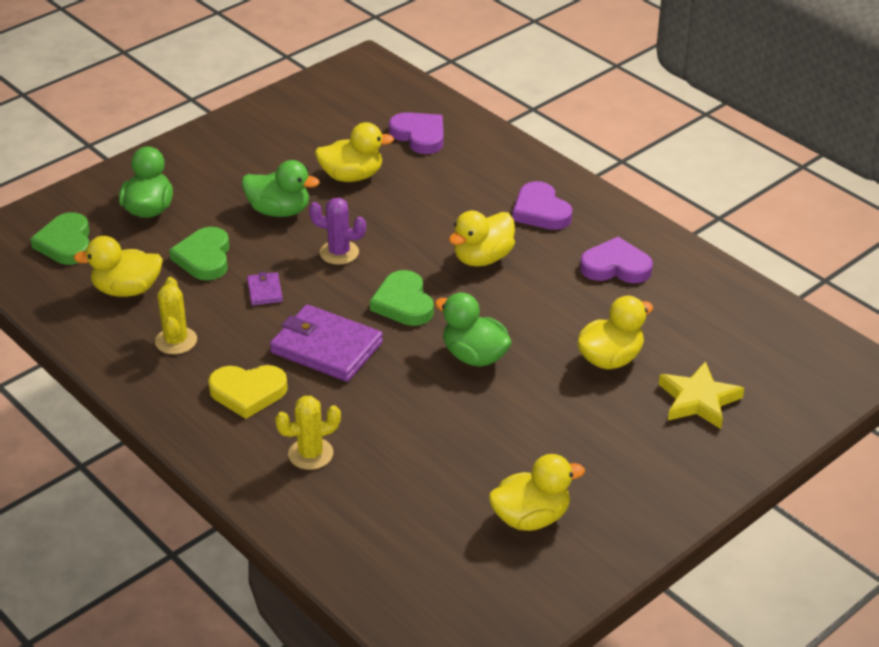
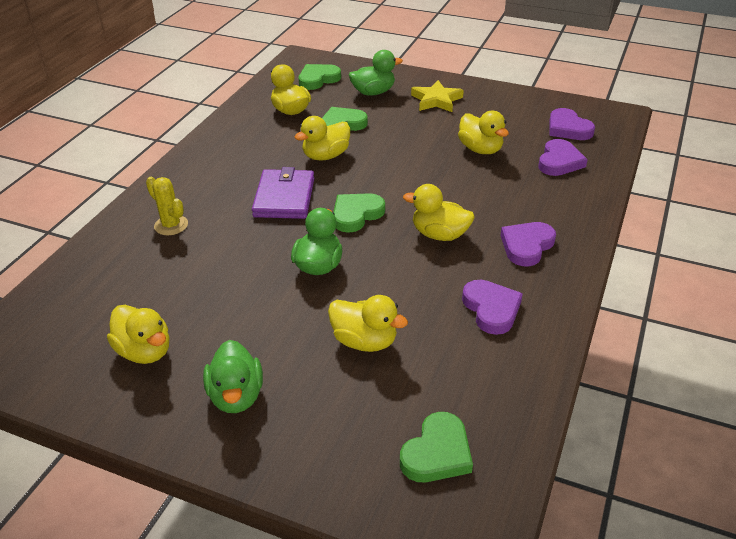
camera: 65 degrees right, 0 degrees up
yellow cactus [155,277,197,354] -> none
yellow heart [208,365,288,419] -> none
green duck [242,160,320,217] -> green duck moved to [203,340,263,413]
purple wallet [247,272,283,306] -> yellow duck [295,116,350,160]
purple cactus [309,198,366,265] -> none
yellow star [658,361,744,429] -> yellow star moved to [411,80,464,112]
none -> green heart [400,412,473,482]
none -> purple heart [549,108,595,140]

